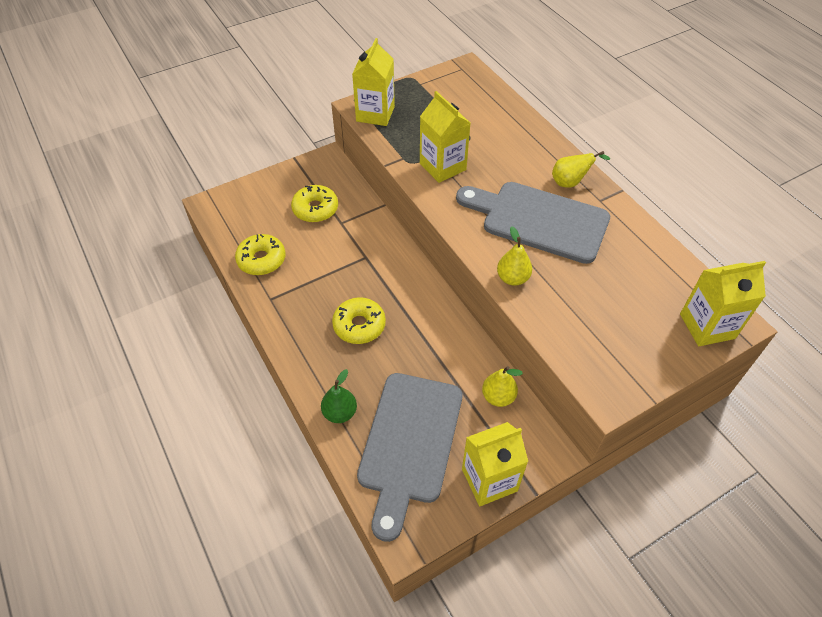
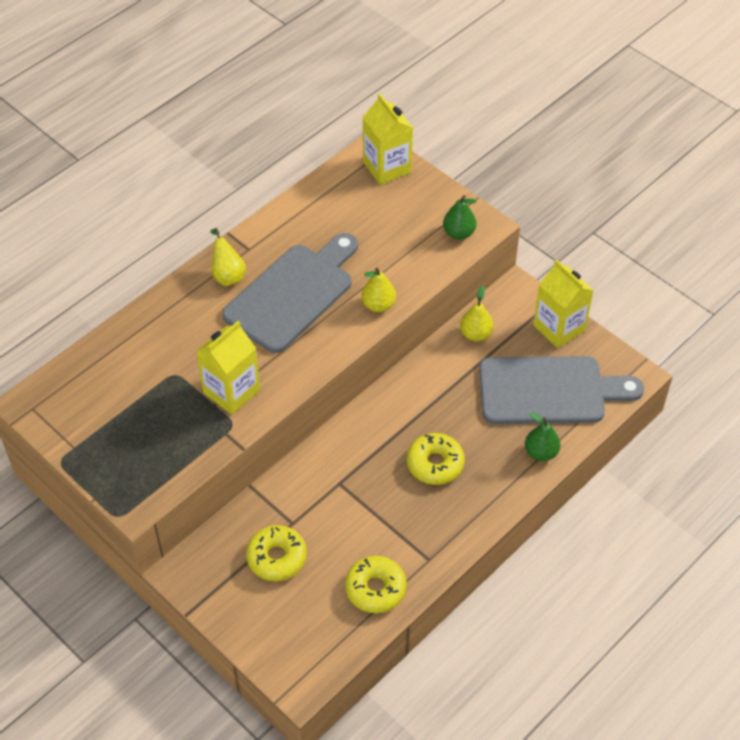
camera: 105 degrees left, 0 degrees up
yellow carton [352,38,395,126] -> none
grey cutting board [456,182,610,264] -> grey cutting board turned 150 degrees counterclockwise [222,233,358,353]
none -> green pear [443,195,477,240]

